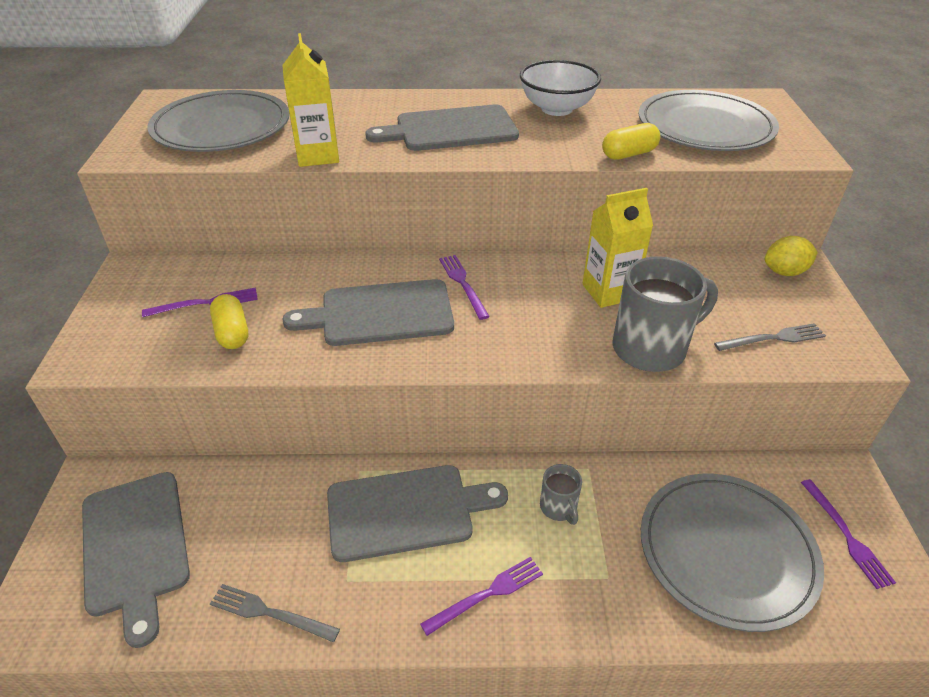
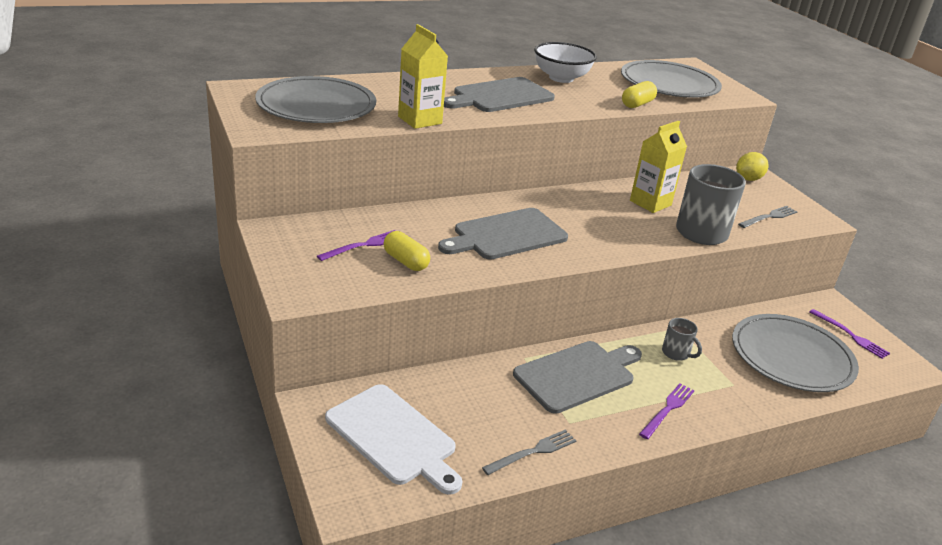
camera: 25 degrees left, 10 degrees down
grey cutting board [82,472,190,648] -> white cutting board [325,384,462,495]
grey fork [210,584,340,643] -> grey fork turned 150 degrees clockwise [482,429,577,475]
purple fork [439,255,490,320] -> none

